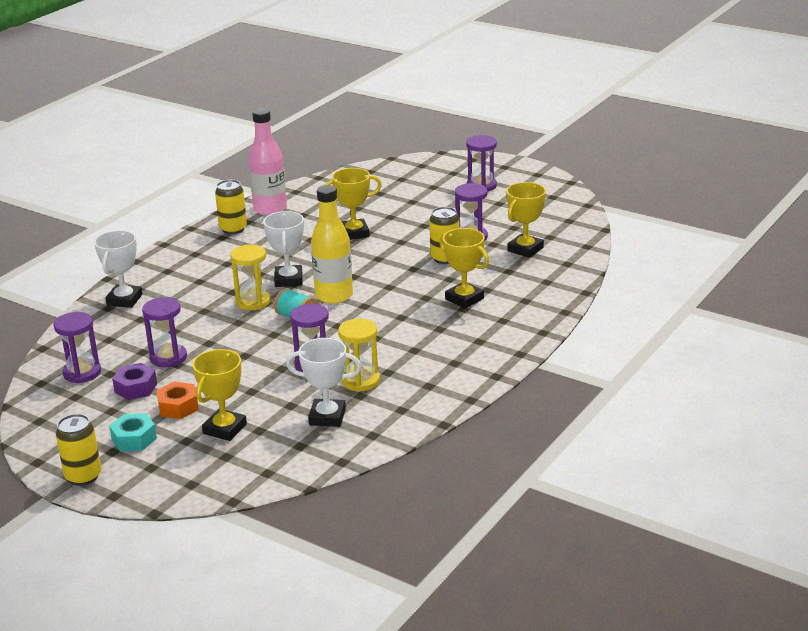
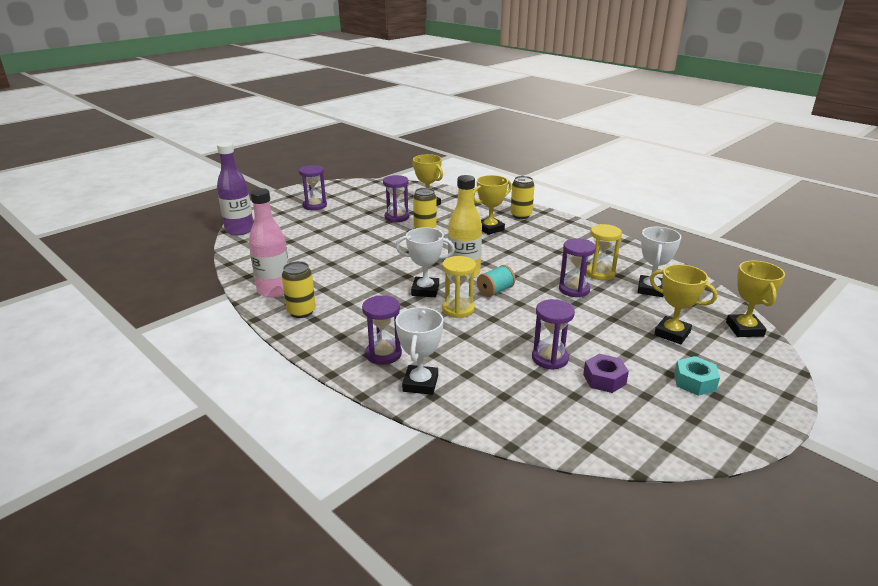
camera: 80 degrees left, 0 degrees up
purple hourglass [54,312,101,383] -> purple hourglass moved to [362,295,402,365]
yellow can [56,414,102,486] -> yellow can moved to [510,176,535,219]
white trophy [94,230,142,308] -> white trophy turned 75 degrees clockwise [395,307,443,395]
orange nut [156,382,199,419] -> none
yellow trophy [325,168,382,240] -> yellow trophy moved to [726,261,785,337]
none -> purple bottle [217,142,253,235]

